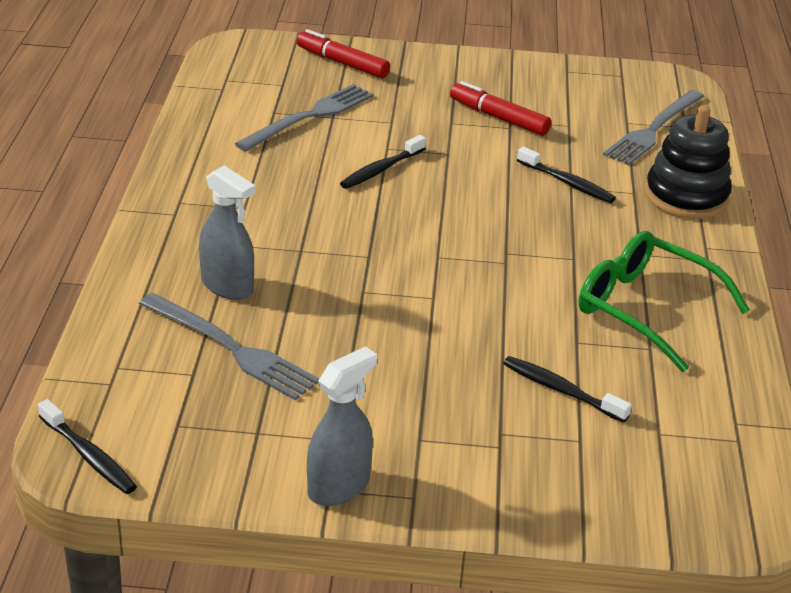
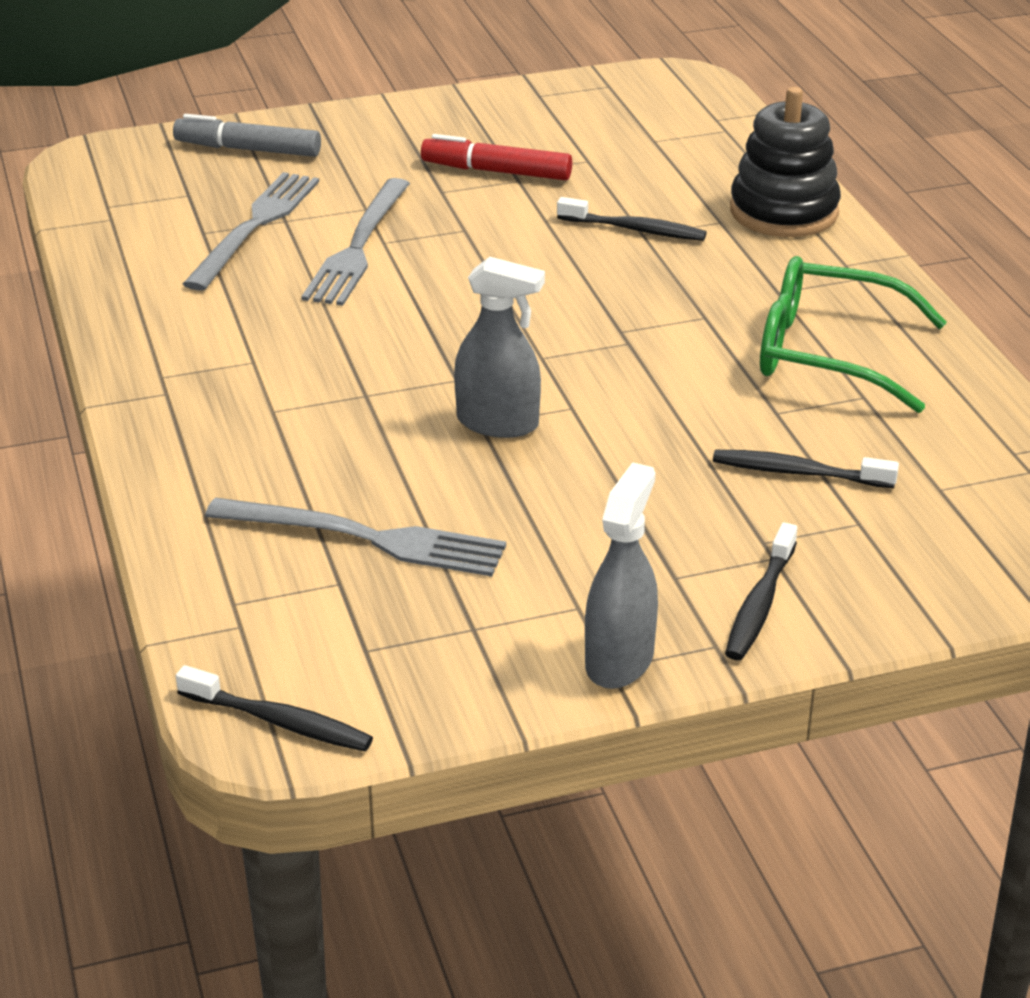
camera: 20 degrees left, 0 degrees up
grey spray bottle [199,165,255,300] -> grey spray bottle moved to [454,257,545,438]
red marker [296,29,390,78] -> grey marker [173,114,321,157]
black toothbrush [340,135,426,189] -> black toothbrush moved to [725,522,797,660]
grey fork [603,90,705,165] -> grey fork moved to [301,178,410,306]

